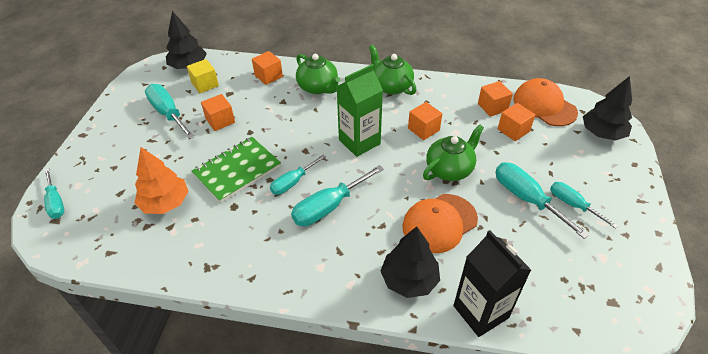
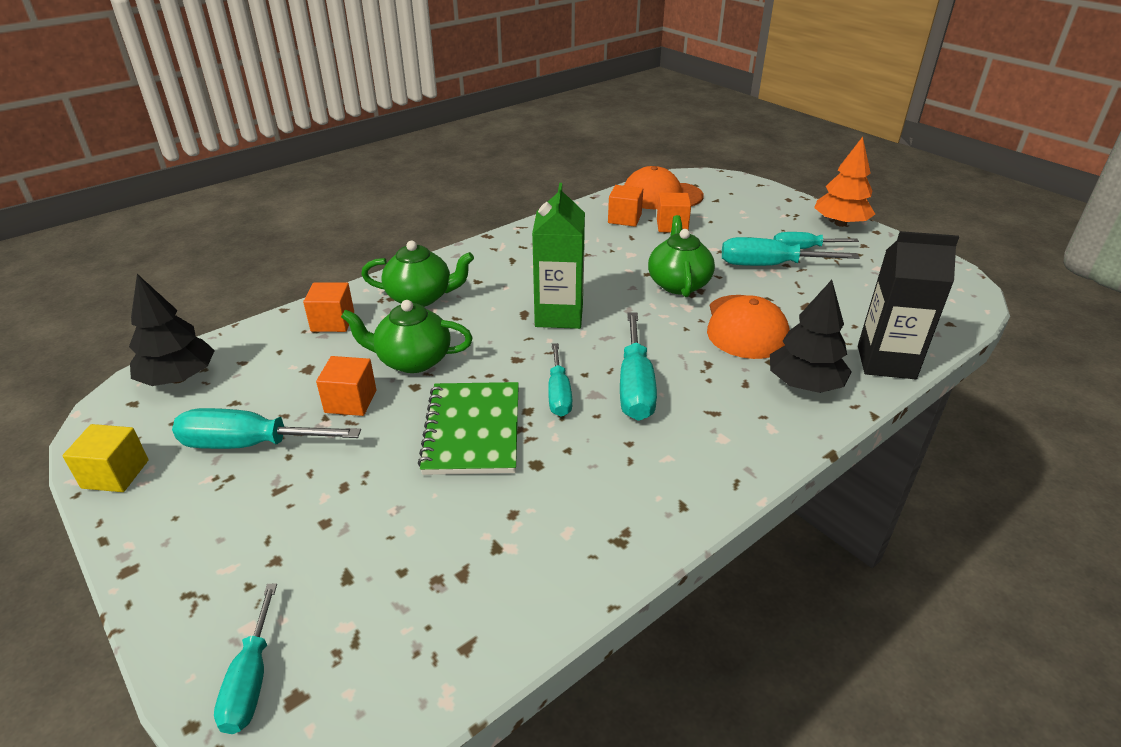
camera: 50 degrees left, 10 degrees down
turquoise screwdriver [44,168,64,219] -> turquoise screwdriver turned 75 degrees clockwise [214,583,277,734]
orange tree [134,147,189,214] -> orange tree moved to [814,137,875,227]
yellow cube [187,59,219,93] -> yellow cube moved to [62,424,148,492]
green teapot [369,45,417,95] -> green teapot moved to [341,300,473,373]
orange cube [408,102,442,140] -> none
black tree [583,76,632,141] -> none

